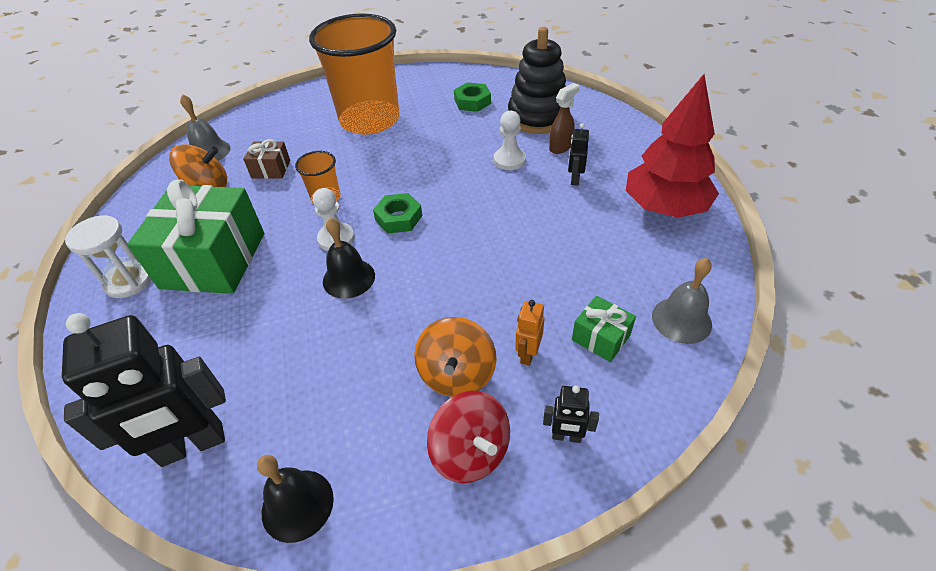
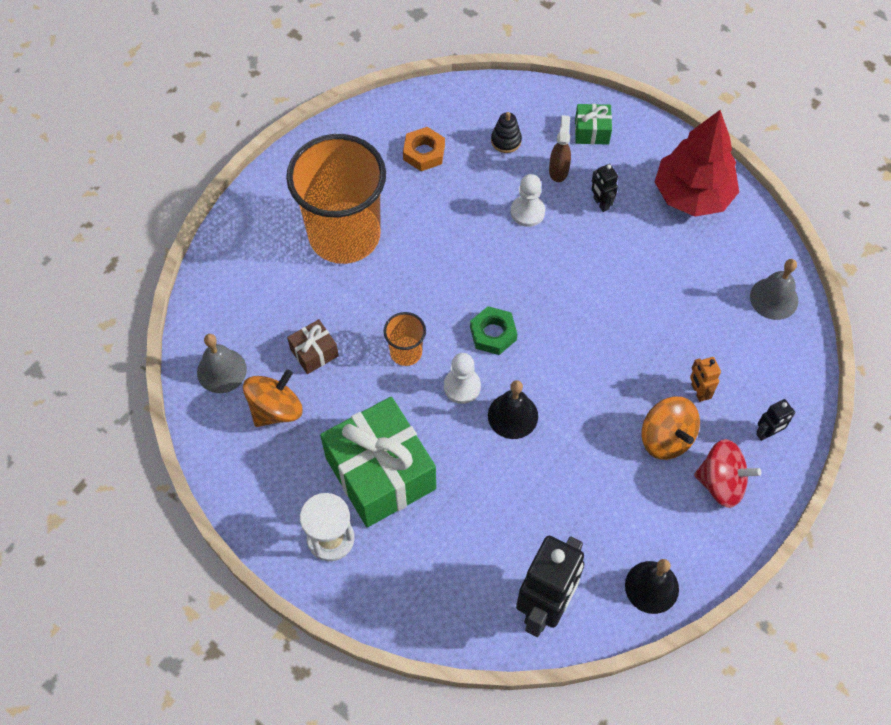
camera: 40 degrees left, 15 degrees up
green nut [454,82,491,112] -> orange nut [403,127,445,171]
black stacking toy [508,27,570,134] -> black stacking toy [491,112,522,153], size x0.44
green gift [572,296,636,362] -> green gift moved to [575,104,612,145]

